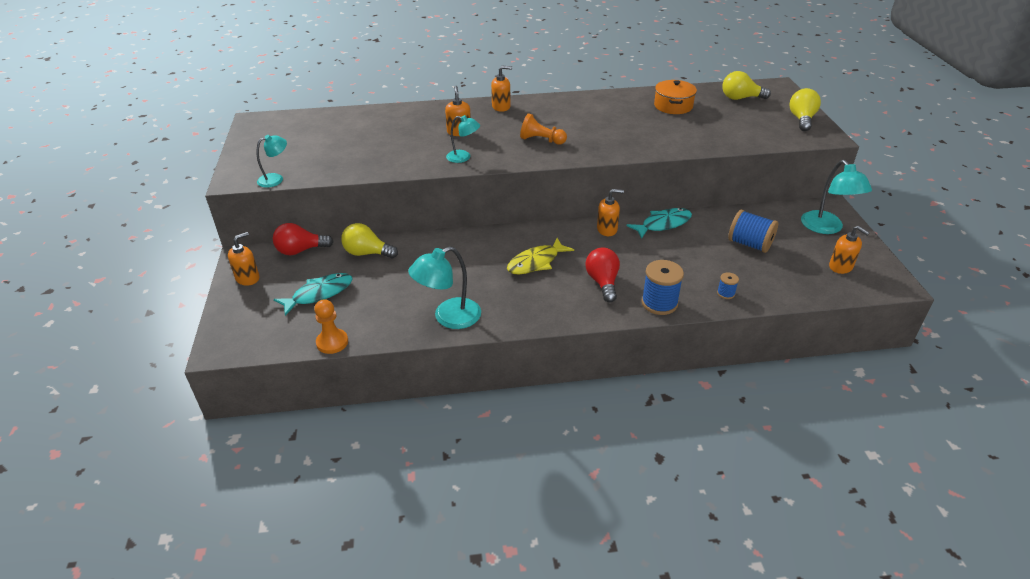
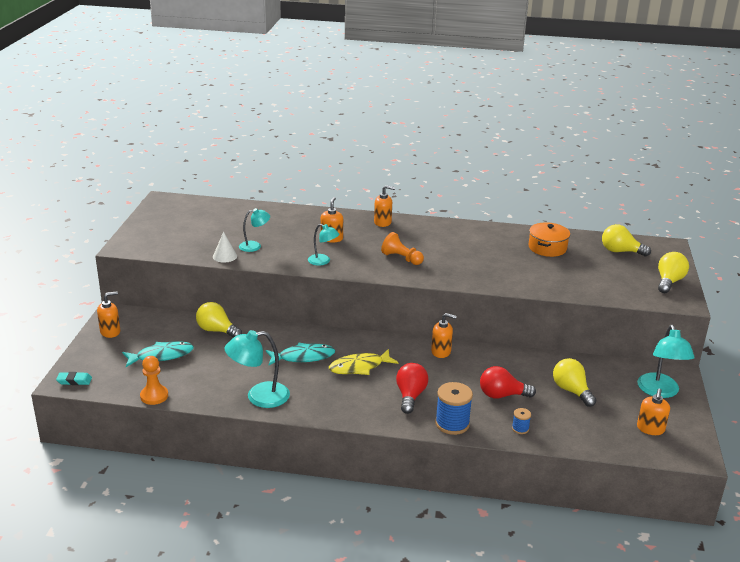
camera: 15 degrees right, 10 degrees down
turquoise lamp [257,135,287,187] -> turquoise lamp moved to [239,208,270,252]
red light bulb [273,223,334,255] -> red light bulb moved to [480,366,536,399]
turquoise fish [626,208,692,239] -> turquoise fish moved to [266,343,335,365]
blue spool [728,210,778,253] -> yellow light bulb [553,358,596,407]
orange soap dispenser [829,226,870,274] -> orange soap dispenser turned 45 degrees clockwise [637,389,670,435]
none -> turquoise eraser [56,372,92,385]
none -> white cone [213,232,237,263]

